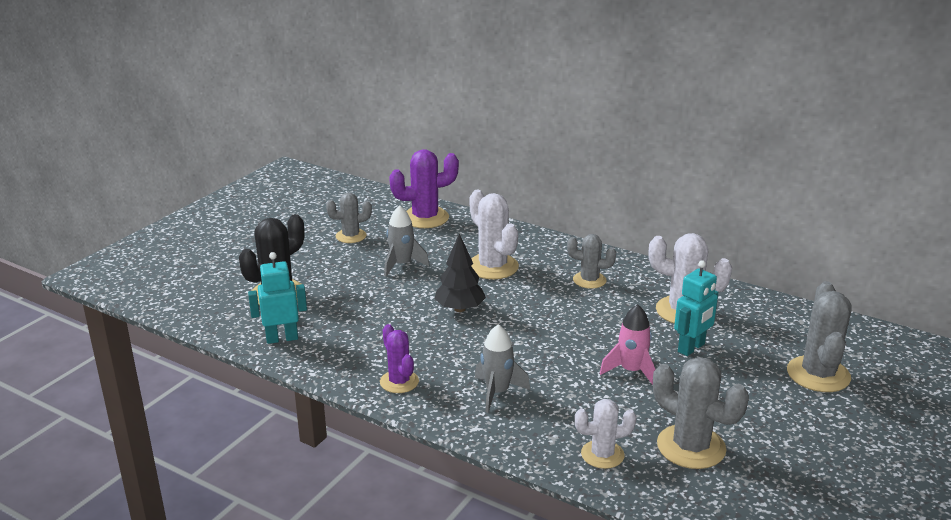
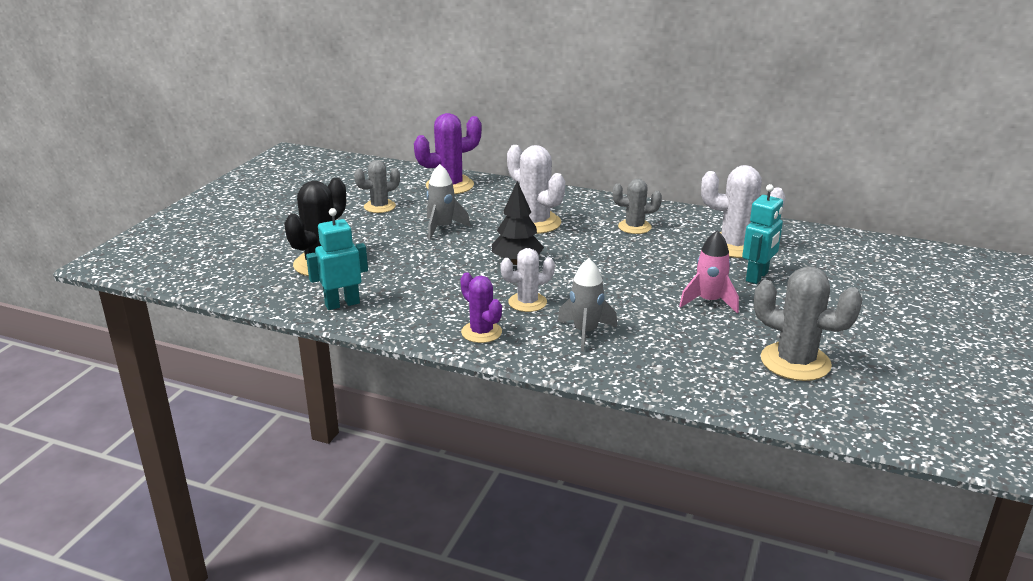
camera: 10 degrees left, 0 degrees up
white cactus [574,399,637,469] -> white cactus moved to [501,248,555,312]
grey cactus [787,281,852,392] -> none

